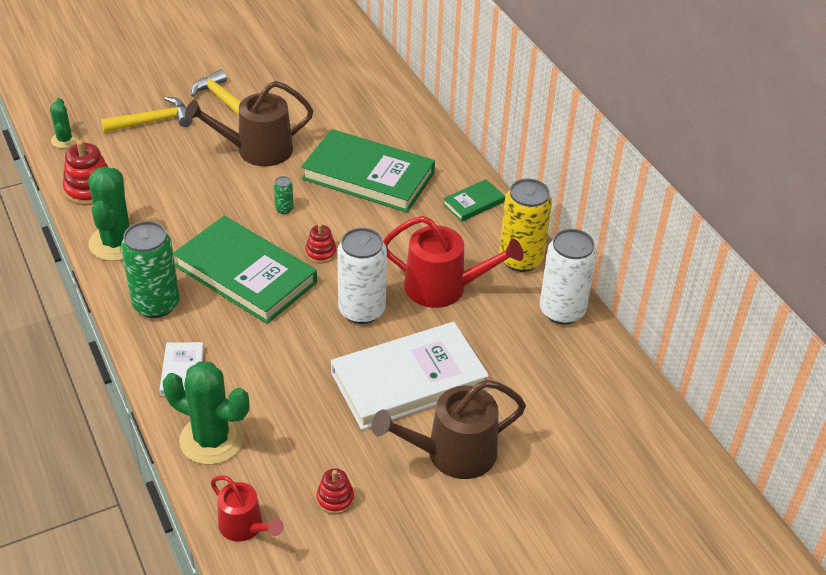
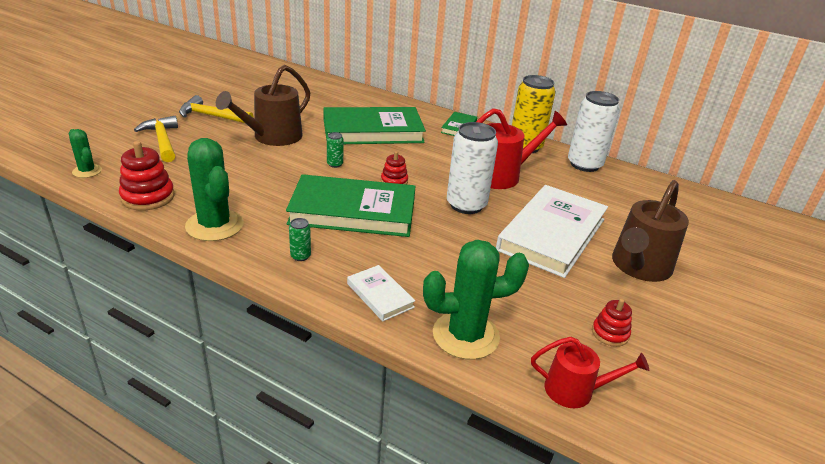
camera: 35 degrees left, 10 degrees down
yellow hammer [101,97,192,133] -> yellow hammer turned 60 degrees counterclockwise [134,116,178,162]
green can [121,221,180,318] -> green can [289,218,311,261], size x0.42

